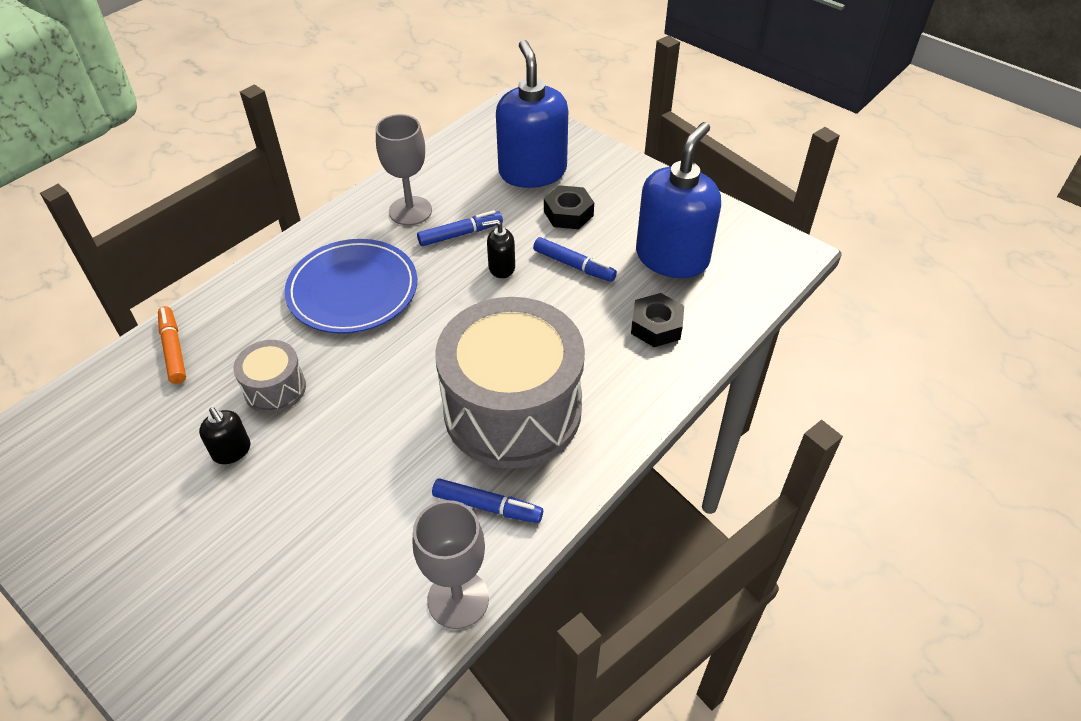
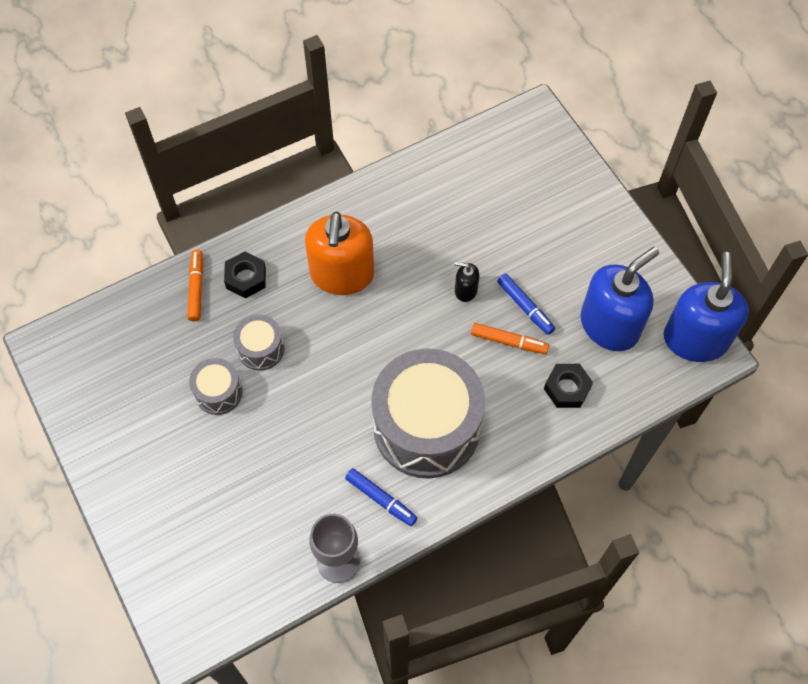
camera: 20 degrees right, 15 degrees up
black soap dispenser [199,407,251,464] -> grey drum [189,358,242,415]
blue plate [285,239,417,334] -> orange soap dispenser [305,211,374,295]
grey goblet [376,114,432,226] -> none
blue marker [417,210,503,246] -> none
blue soap dispenser [496,40,568,188] -> blue soap dispenser moved to [664,252,749,362]
black nut [544,185,594,229] -> black nut moved to [224,251,266,298]
none -> orange marker [471,323,549,354]

